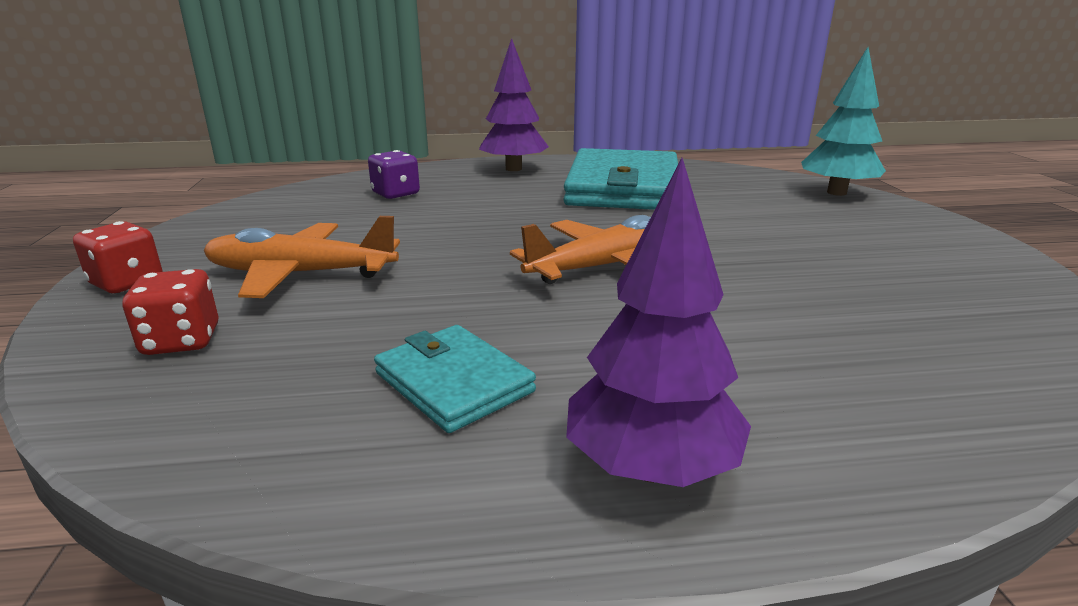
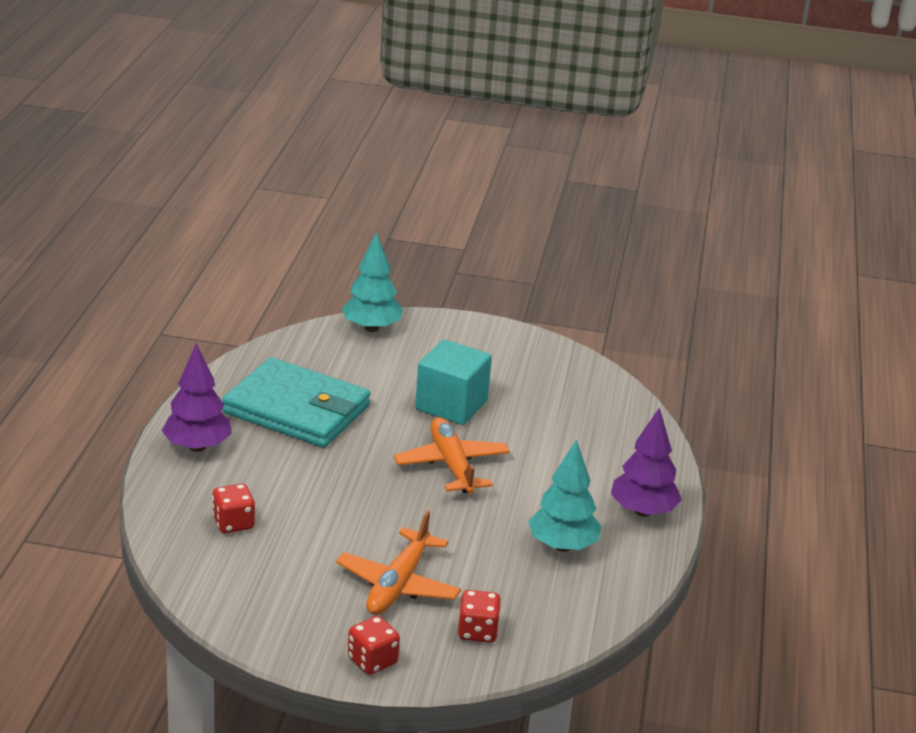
camera: 75 degrees left, 5 degrees up
purple dice [368,150,420,199] -> red dice [212,484,255,533]
turquoise wallet [374,325,536,433] -> turquoise tree [529,440,601,552]
none -> turquoise cube [415,339,492,425]

